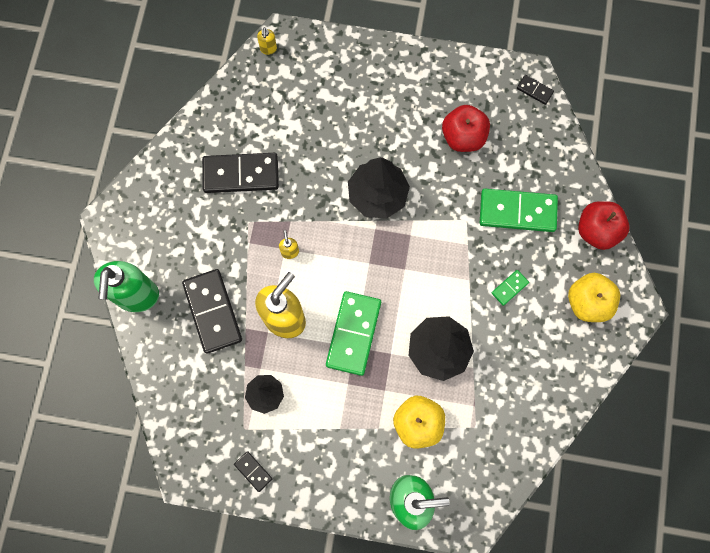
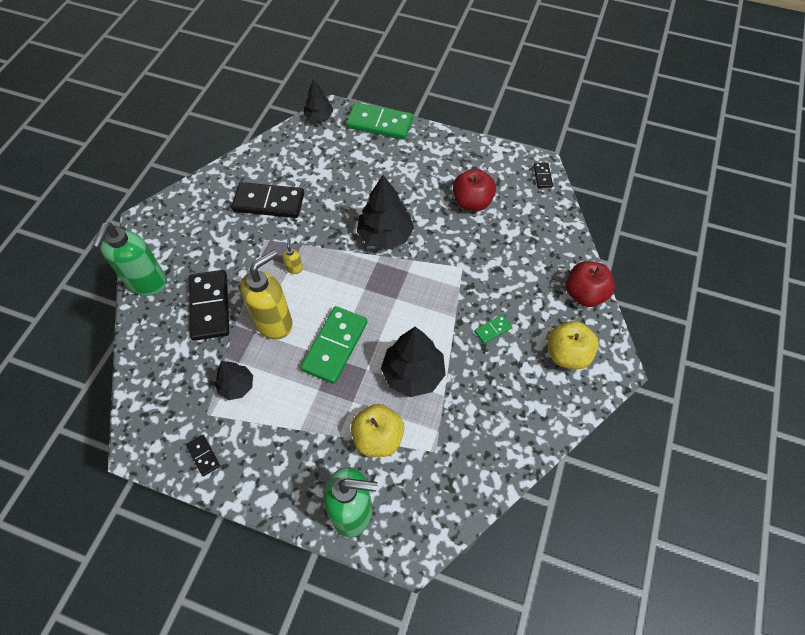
camera: 10 degrees right, 15 degrees down
yellow soap dispenser [257,27,277,55] -> black tree [304,79,333,121]
green domino [480,189,558,232] -> green domino moved to [346,102,413,139]
black domino [517,75,554,105] -> black domino turned 45 degrees clockwise [533,162,553,188]

